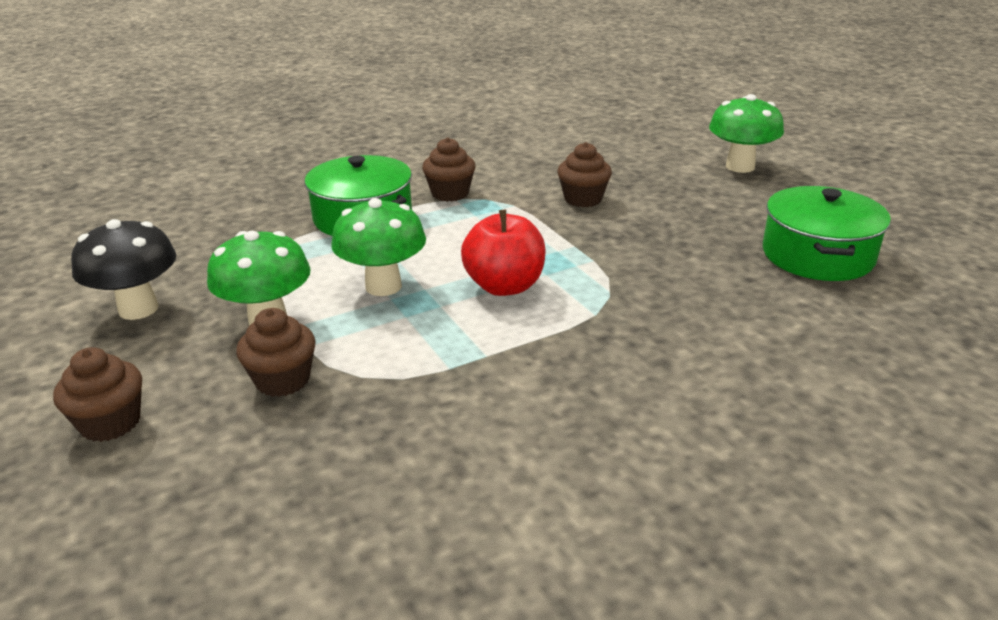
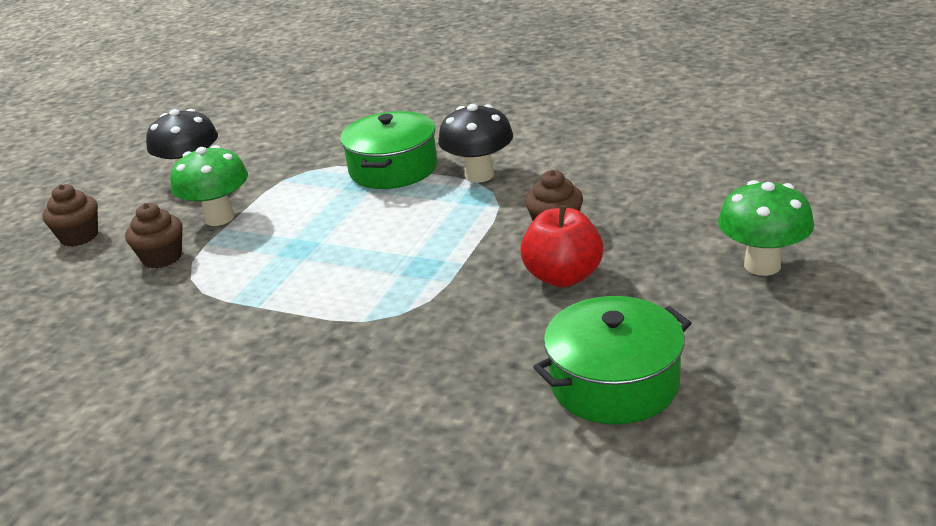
camera: 55 degrees right, 0 degrees up
green mushroom [331,198,426,296] -> none
brown cupcake [422,137,475,202] -> black mushroom [438,104,513,183]
red apple [461,210,546,296] -> red apple moved to [520,205,603,287]

